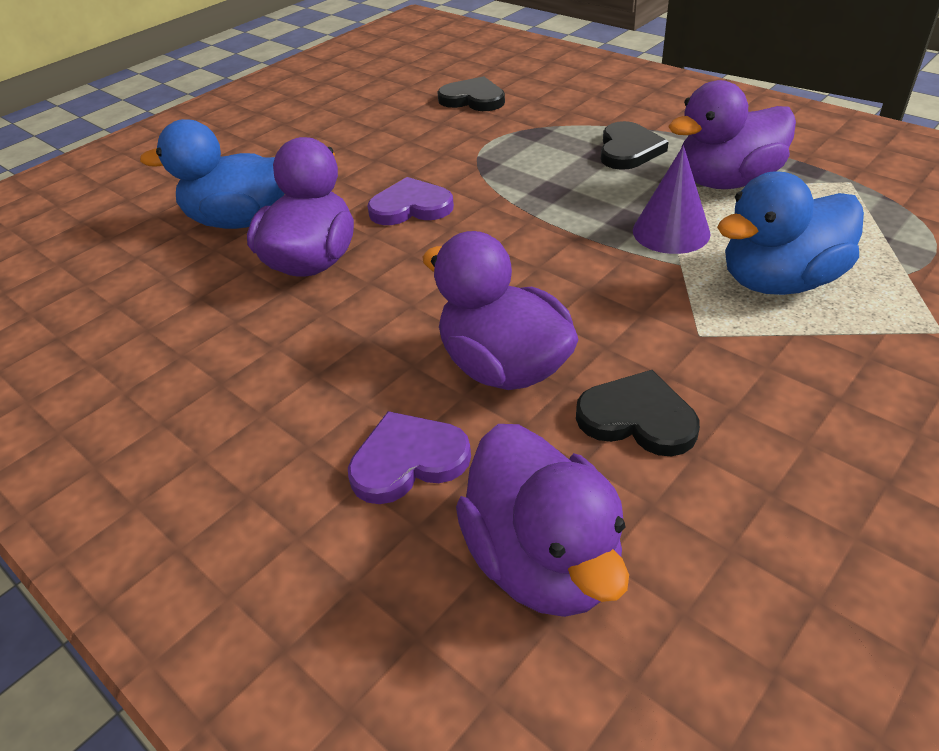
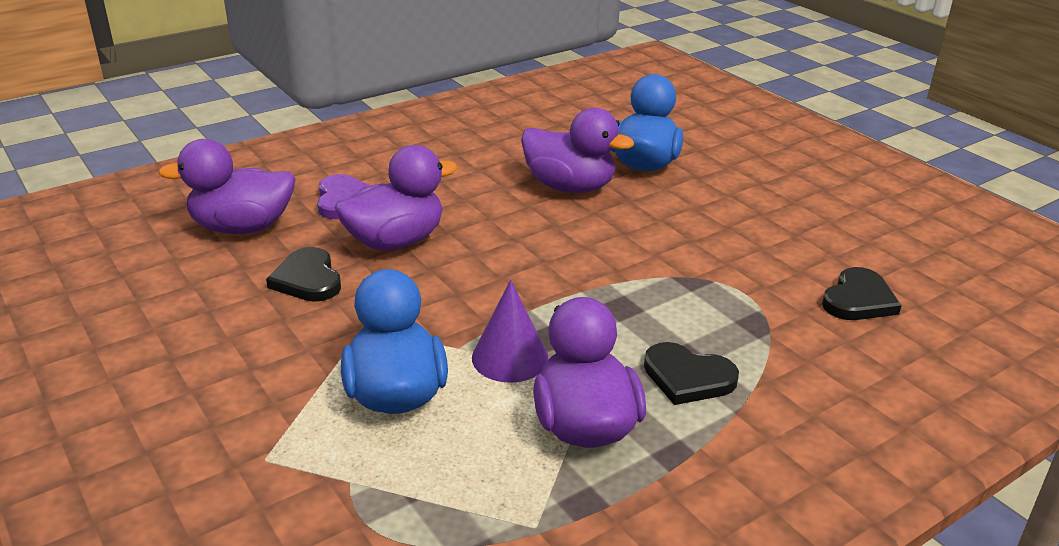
camera: 100 degrees right, 10 degrees down
purple heart [367,177,454,225] -> none
black heart [576,370,700,456] -> black heart turned 120 degrees clockwise [266,247,341,302]

